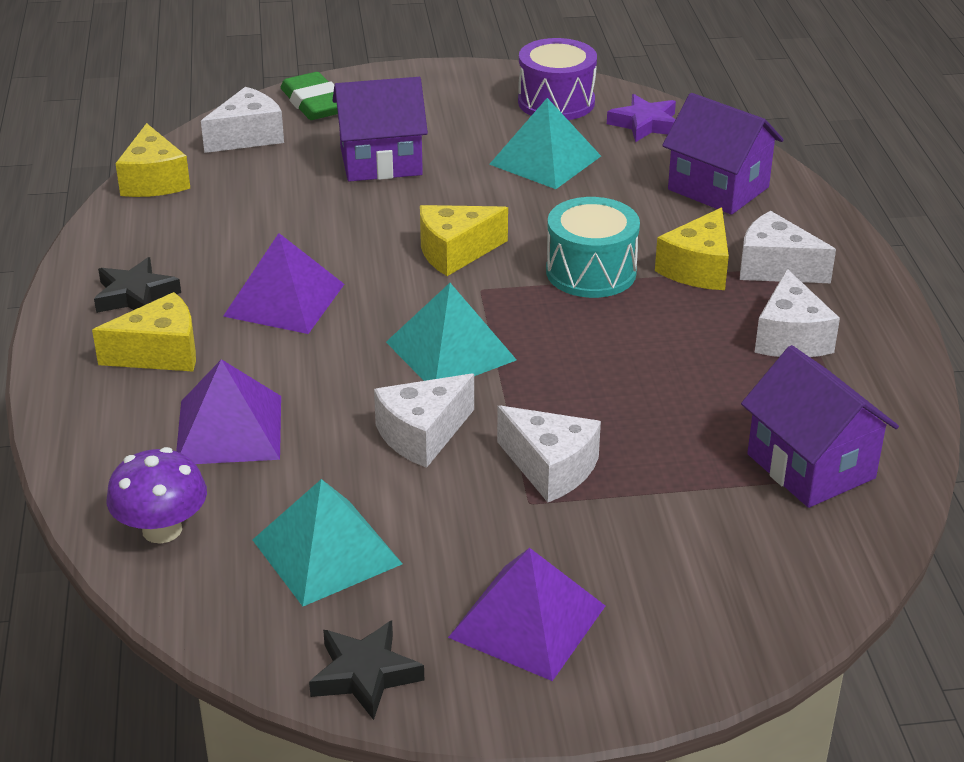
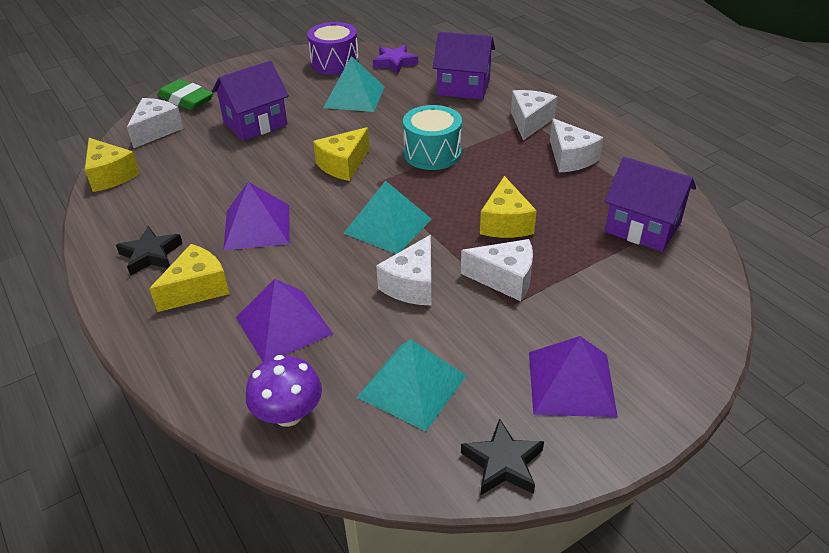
camera: 25 degrees left, 5 degrees up
yellow cheese [655,208,729,290] -> yellow cheese moved to [480,176,537,238]
white cheese [740,211,836,283] -> white cheese turned 105 degrees clockwise [511,90,557,140]

